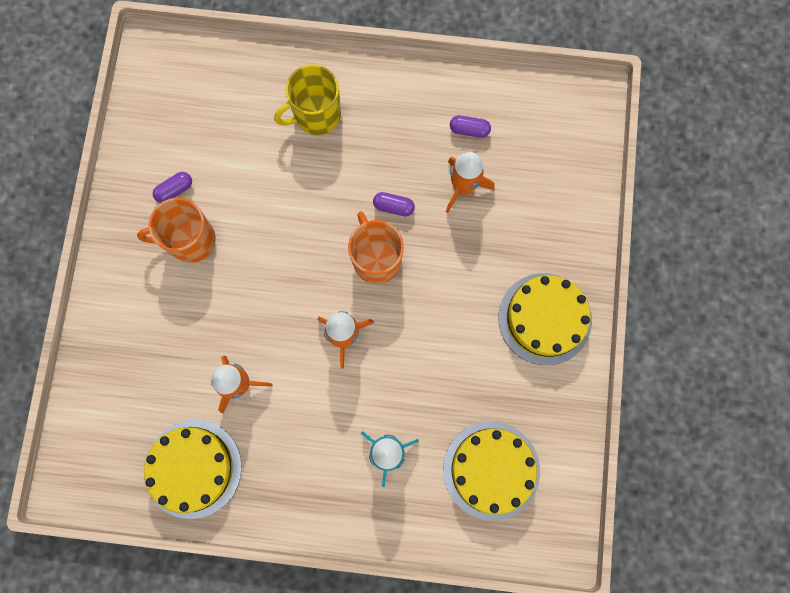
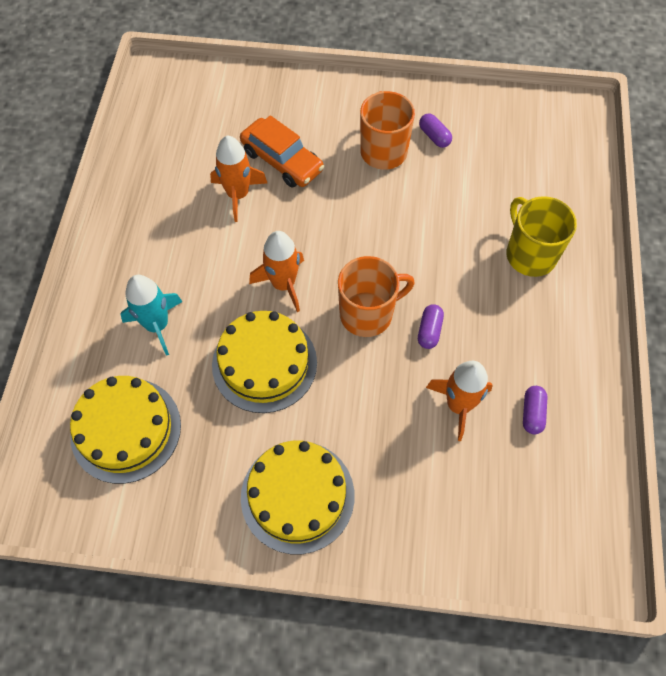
camera: 90 degrees right, 15 degrees down
yellow cake [144,420,242,519] -> yellow cake moved to [212,311,317,413]
none -> orange car [240,115,324,188]

